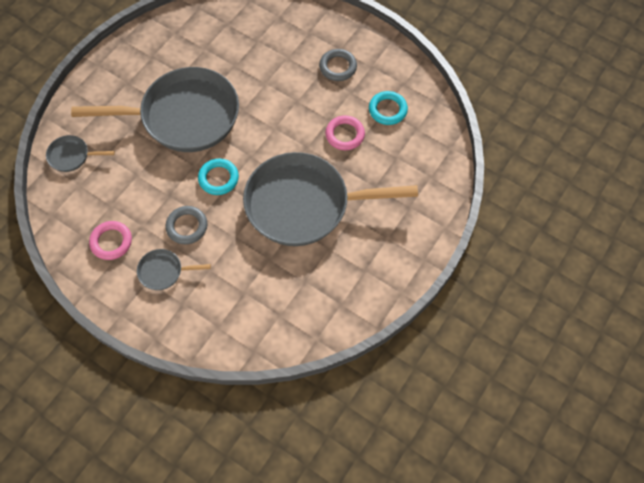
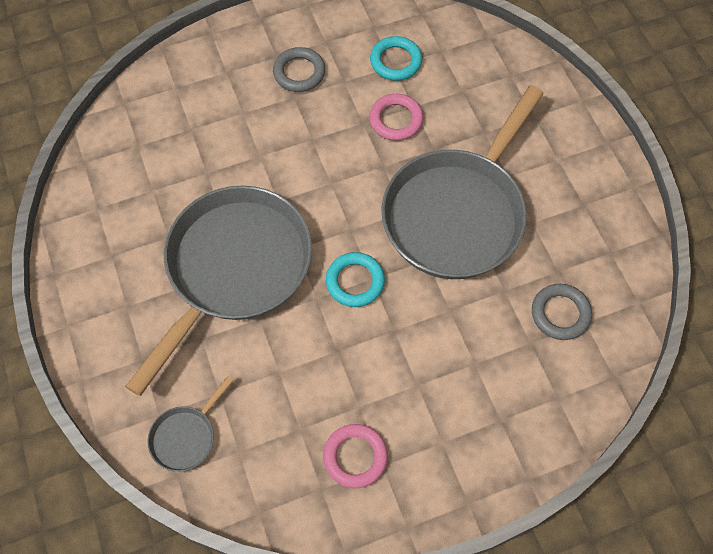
camera: 55 degrees left, 0 degrees up
grey pan [137,249,211,290] -> none
grey ring [165,206,207,244] -> grey ring moved to [532,284,592,340]

